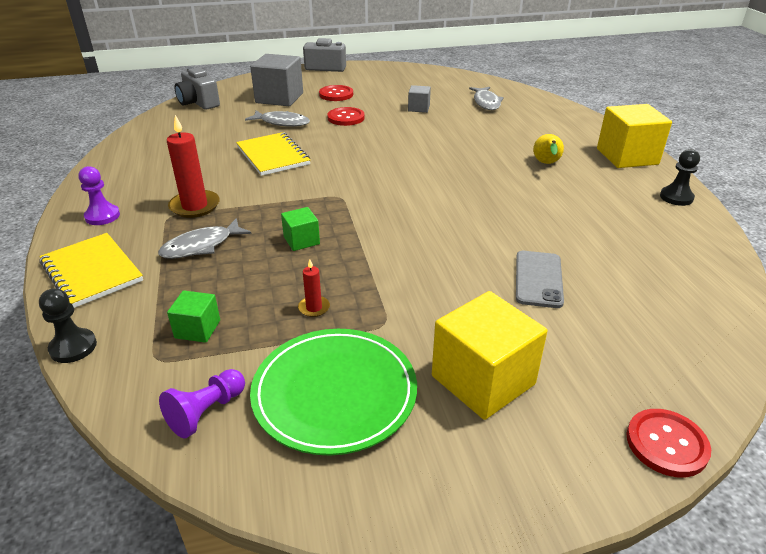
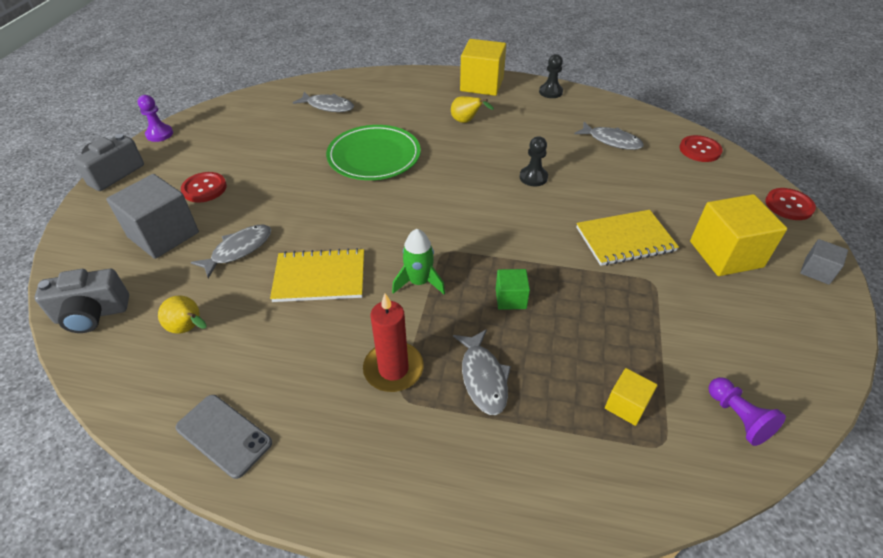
camera: 65 degrees left, 10 degrees up
black pawn [39,288,97,363] -> black pawn moved to [520,136,548,186]
yellow notebook [40,233,143,308] -> yellow notebook moved to [576,210,679,266]
purple pawn [79,166,120,225] -> purple pawn moved to [138,95,173,142]
green cube [167,290,220,343] -> yellow cube [605,368,658,426]
green plate [250,329,417,456] -> green plate moved to [326,125,421,180]
red candle [298,259,330,317] -> none
red button [327,107,365,126] -> red button moved to [680,135,723,162]
grey cube [408,85,431,113] -> grey cube moved to [800,239,848,285]
grey phone [516,251,564,308] -> grey phone moved to [176,395,272,479]
none -> yellow pear [158,296,207,334]
none -> green rocket [392,229,445,294]
none -> grey fish [574,122,644,150]

